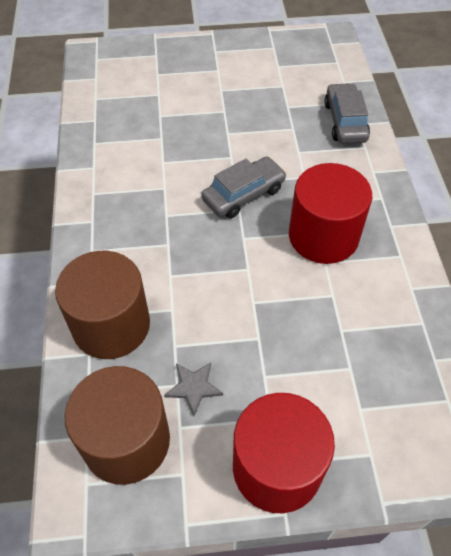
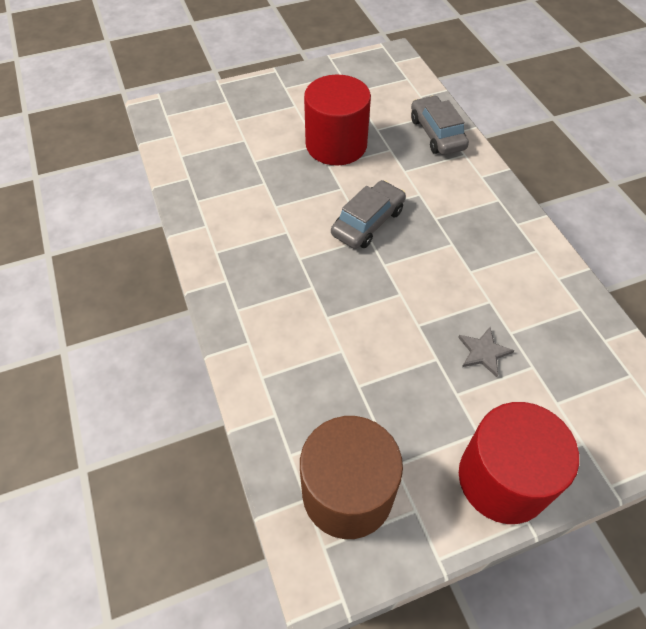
camera: 15 degrees left, 0 degrees up
brown cylinder [55,251,150,359] -> none
grey star [164,362,223,416] -> grey star moved to [458,327,514,377]
red cylinder [289,163,372,264] -> red cylinder moved to [304,75,371,166]

